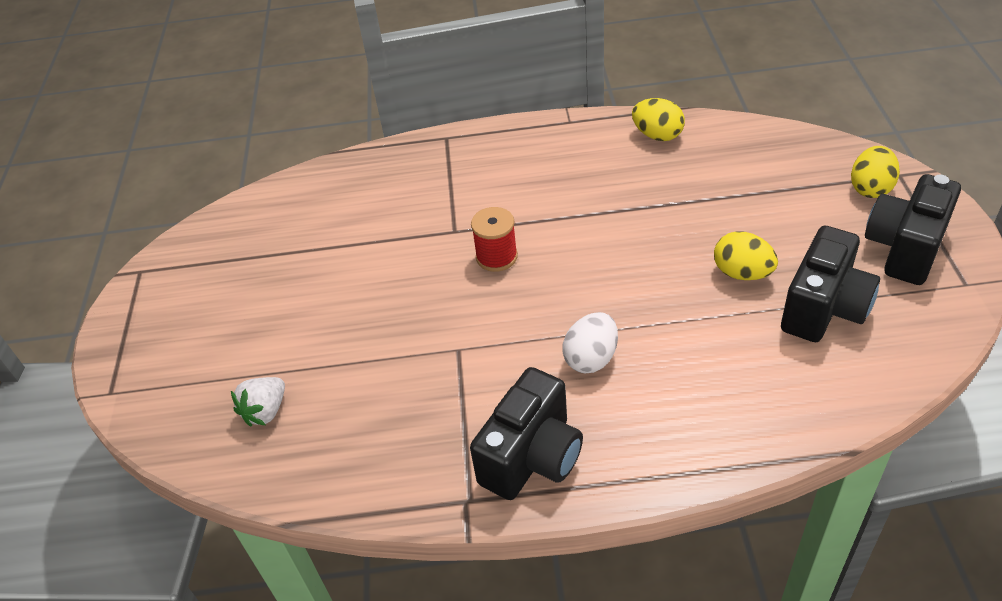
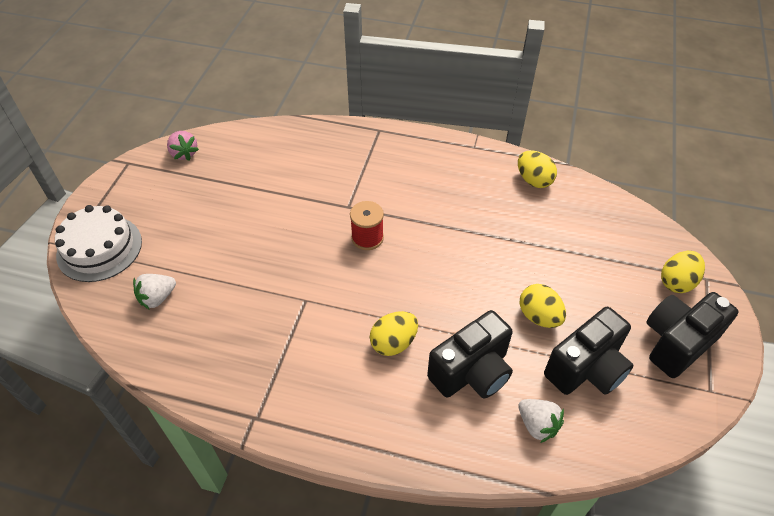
camera: 15 degrees right, 5 degrees up
black camera [470,367,583,500] -> black camera moved to [427,310,513,399]
white egg [562,312,618,373] -> yellow egg [370,311,418,356]
none -> white cake [55,205,142,282]
none -> pink strawberry [167,131,199,161]
none -> white strawberry [518,399,564,443]

